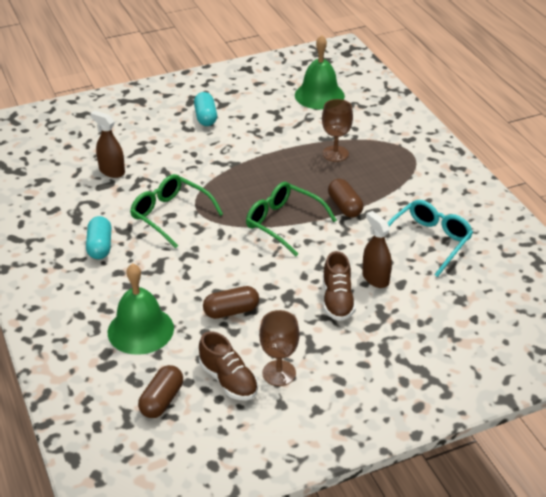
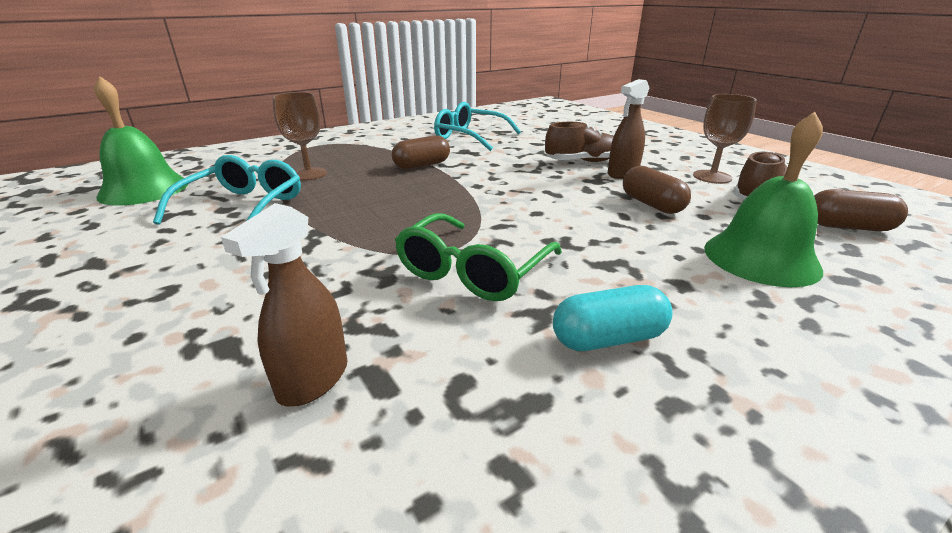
camera: 100 degrees left, 10 degrees down
turquoise capsule [194,92,217,126] -> none
green glasses [246,182,337,256] -> none
brown spray bottle [362,211,392,288] -> brown spray bottle moved to [608,79,649,179]
none -> turquoise glasses [153,155,301,225]

